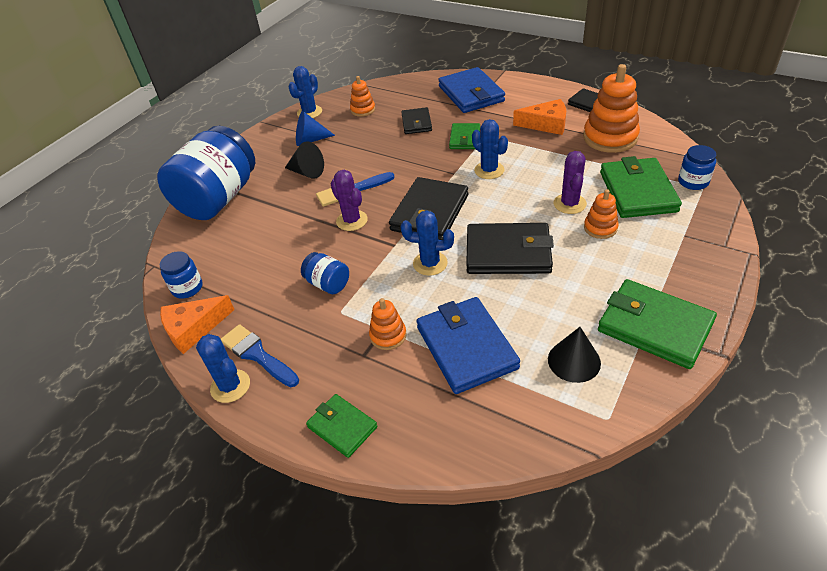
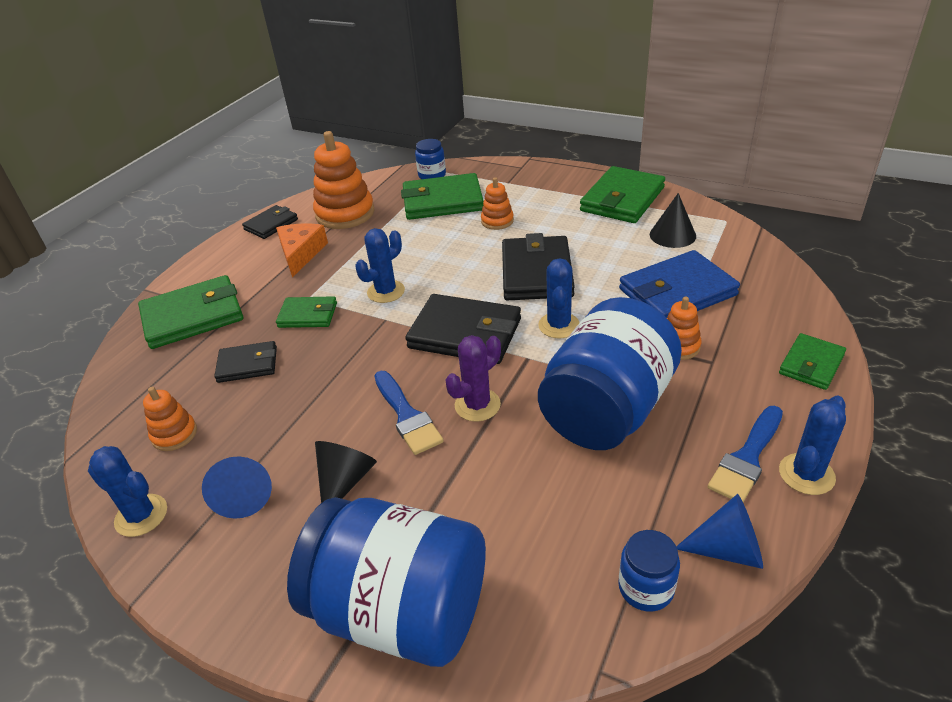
camera: 95 degrees left, 5 degrees down
orange cheese [160,295,235,354] -> blue cone [676,494,763,569]
blue jar [301,252,349,294] -> blue jar [538,297,682,450], size x2.34
blue wallet [438,67,505,113] -> green wallet [138,275,243,349]
purple cactus [554,151,587,214] -> none

